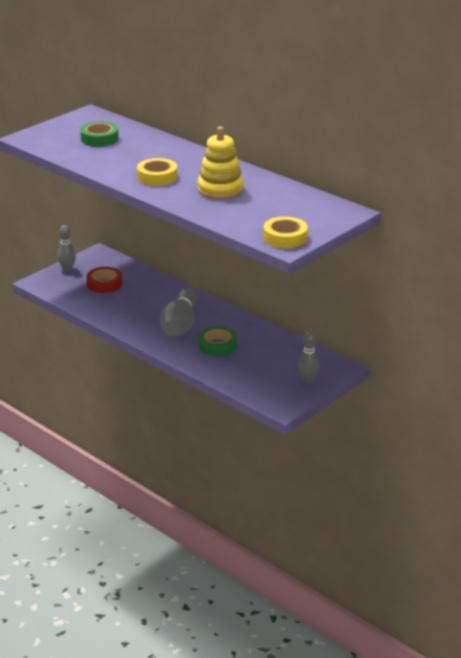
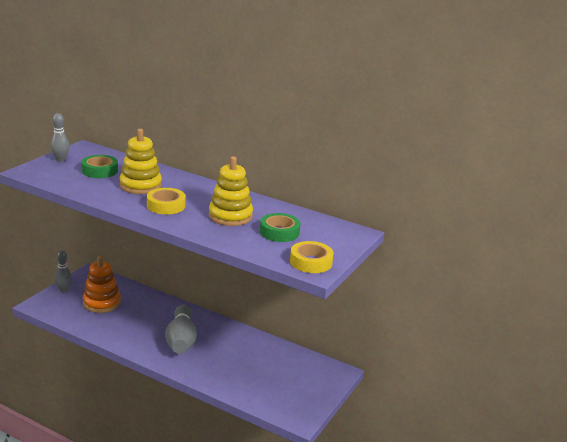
camera: 15 degrees left, 5 degrees down
red tape [86,267,122,293] -> orange stacking toy [83,256,121,313]
green tape [199,326,237,356] -> green tape moved to [260,213,300,242]
grey bowling pin [298,331,319,383] -> grey bowling pin moved to [50,113,69,162]
none -> yellow stacking toy [120,129,162,194]

